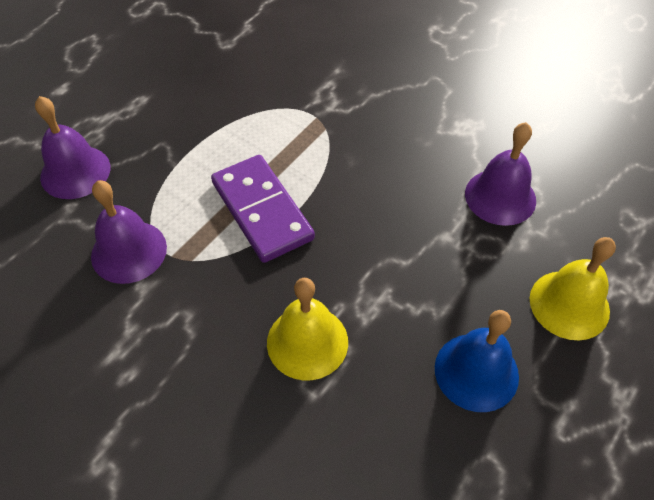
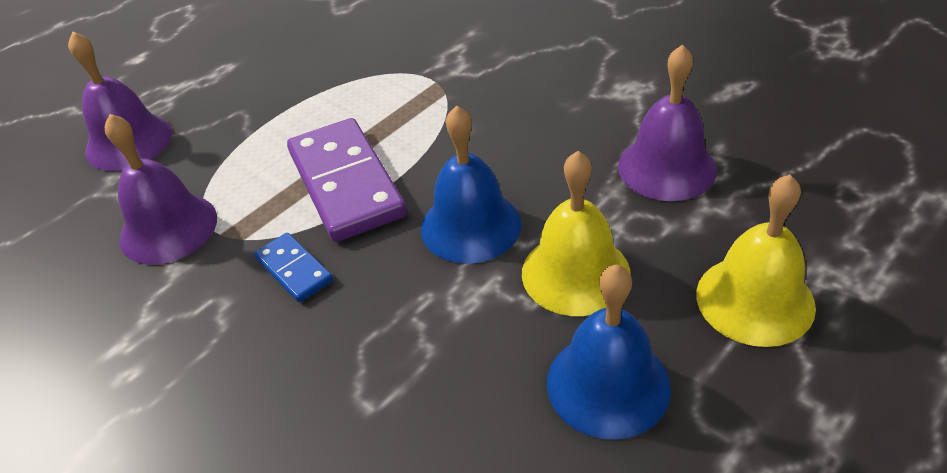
camera: 10 degrees right, 10 degrees down
yellow bell [267,278,348,380] -> yellow bell moved to [522,151,631,316]
none -> blue domino [254,233,333,302]
none -> blue bell [421,106,522,264]

